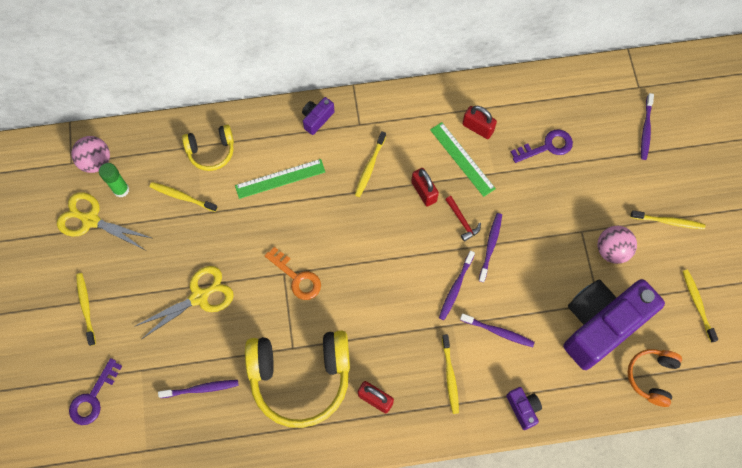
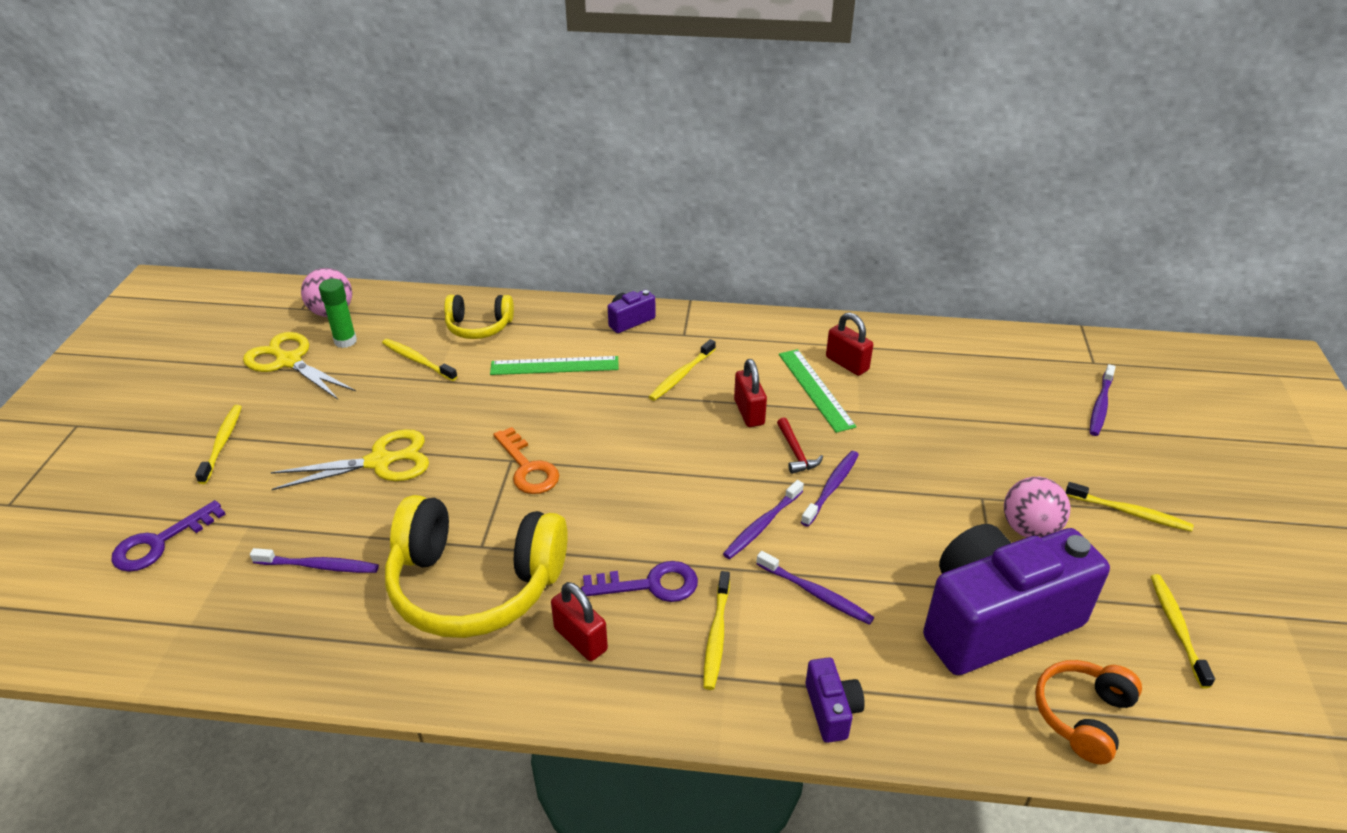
camera: 15 degrees right, 30 degrees down
purple key [511,129,573,163] -> purple key moved to [581,561,698,602]

